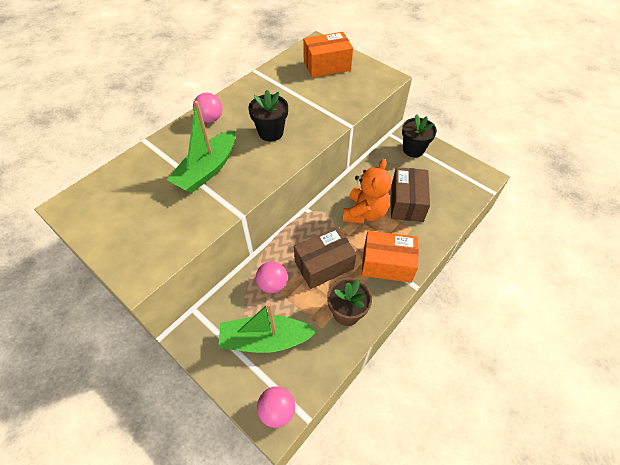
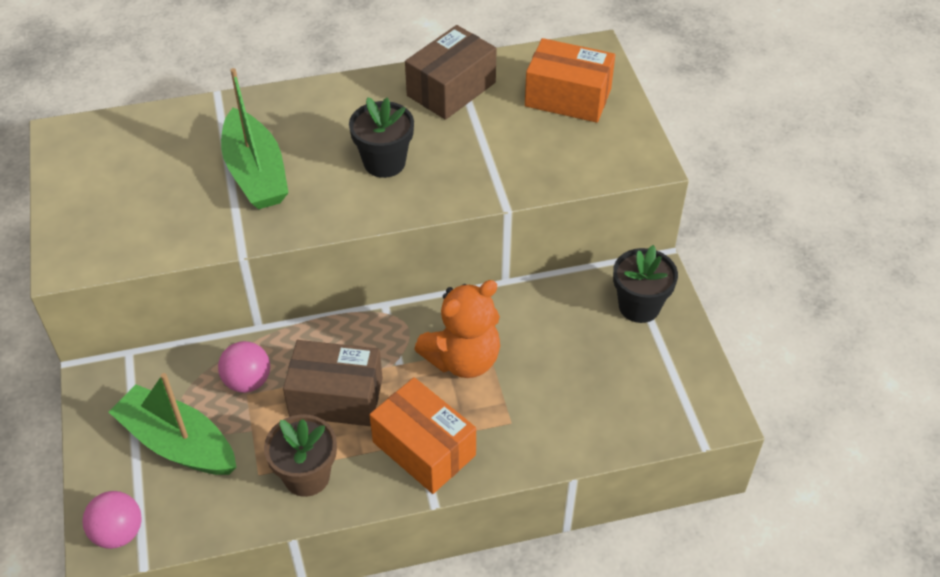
camera: 35 degrees right, 5 degrees down
green boat [167,101,236,193] -> green boat turned 90 degrees counterclockwise [221,68,289,210]
pink ball [193,93,222,123] -> none
brown box [391,167,430,222] -> brown box moved to [405,25,497,120]

